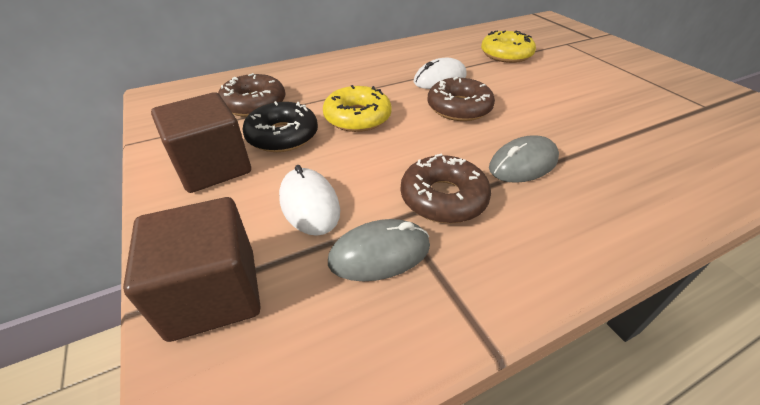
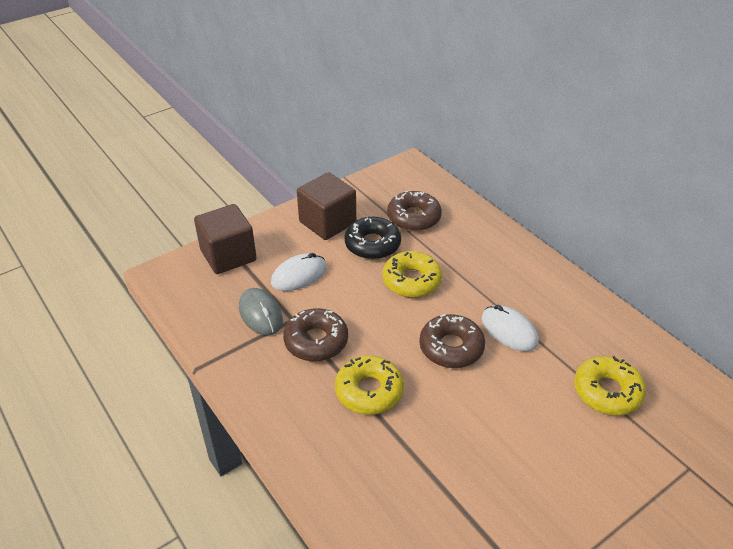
camera: 80 degrees right, 0 degrees up
grey mouse [489,135,559,183] -> yellow donut [335,355,404,415]

